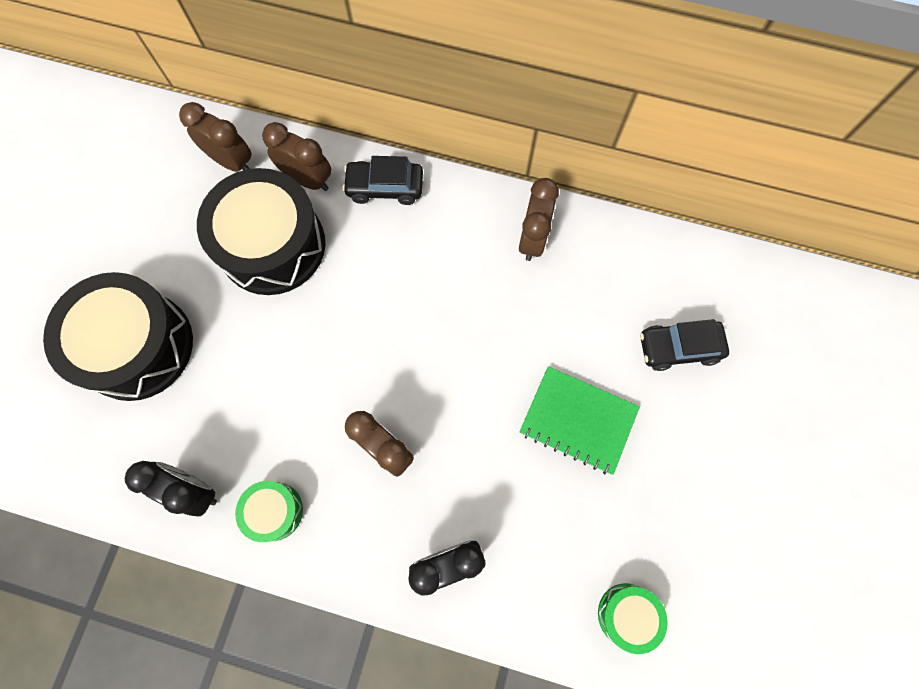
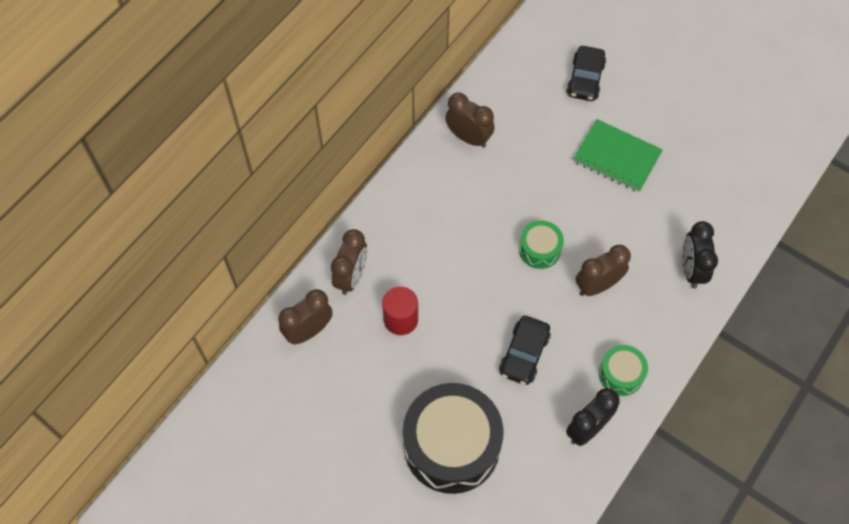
camera: 70 degrees left, 10 degrees down
black drum [197,168,325,295] -> red cylinder [382,286,418,335]
brown clock [262,122,331,191] -> brown clock turned 150 degrees clockwise [331,229,367,295]
black car [342,156,423,205] -> black car moved to [499,316,550,385]
green notebook [519,366,640,475] -> green notebook turned 75 degrees clockwise [573,119,663,193]
green drum [598,583,668,654] -> green drum moved to [519,220,564,269]

